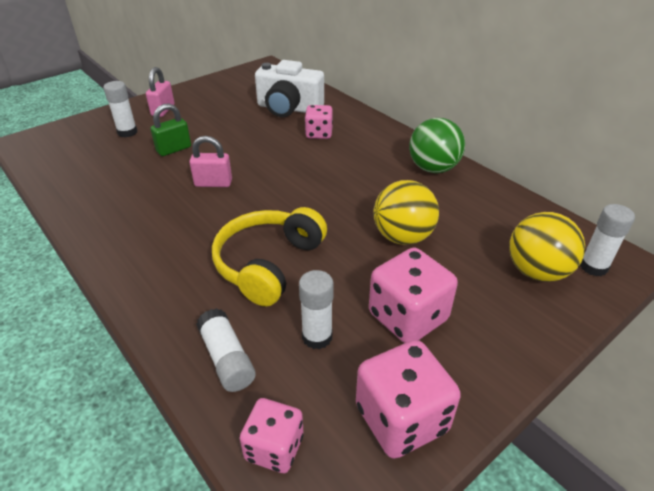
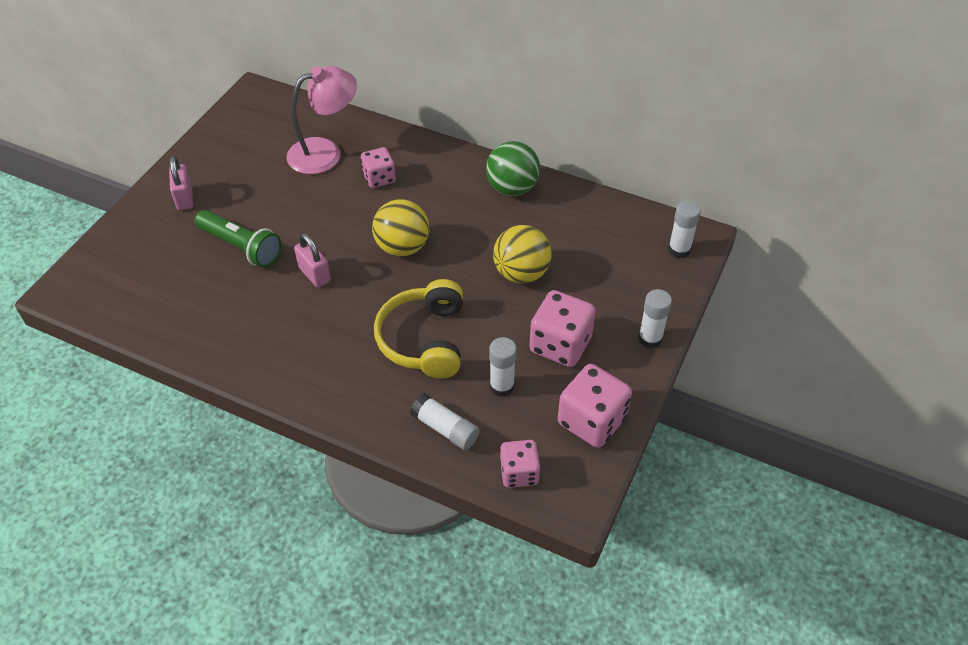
camera: 25 degrees left, 10 degrees up
white glue stick [103,81,137,137] -> white glue stick moved to [638,289,672,349]
green padlock [150,103,191,156] -> green flashlight [194,210,281,268]
pink padlock [189,136,232,187] -> pink padlock turned 75 degrees clockwise [294,233,331,288]
white camera [255,60,324,117] -> pink lamp [287,66,357,174]
yellow ball [509,212,585,282] -> yellow ball moved to [372,199,429,257]

